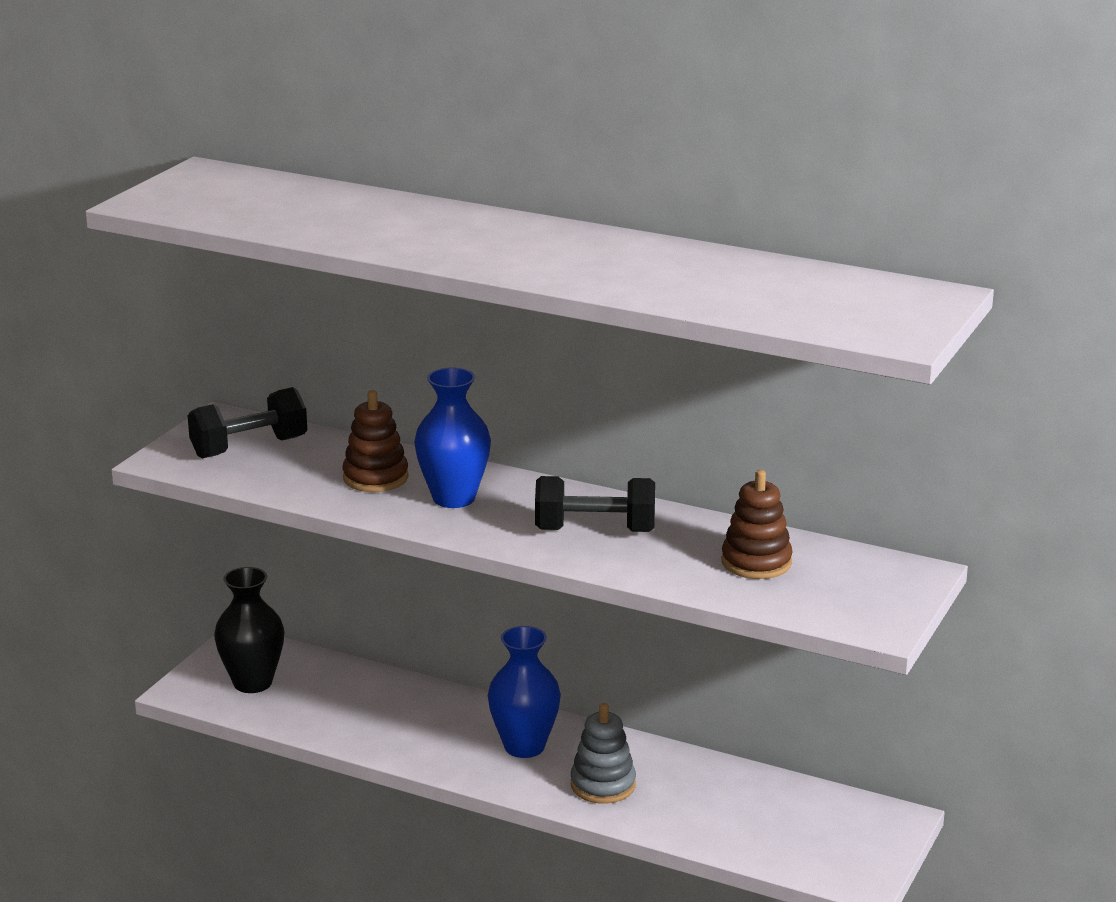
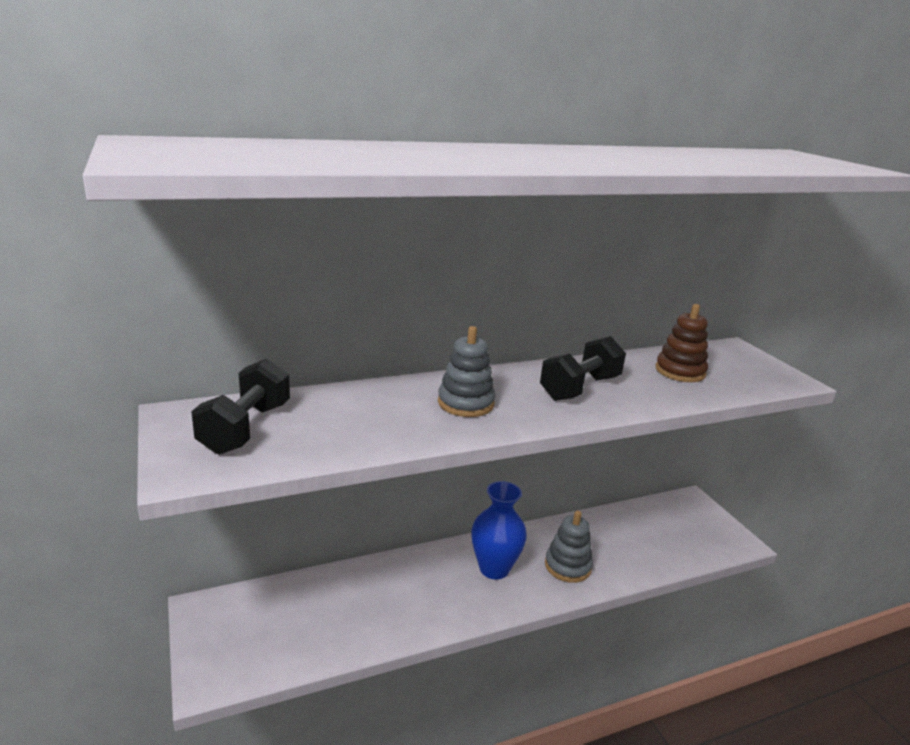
camera: 50 degrees left, 0 degrees up
black vase [214,567,285,693] -> none
brown stacking toy [343,390,408,492] -> none
blue vase [414,367,491,508] -> grey stacking toy [438,326,495,417]

